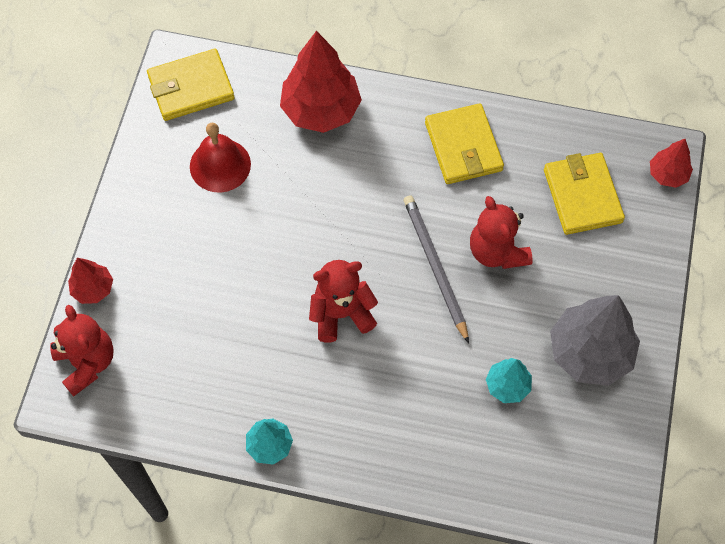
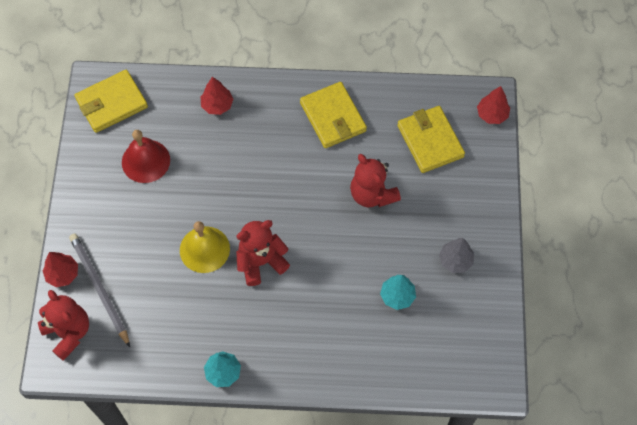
camera: 10 degrees left, 0 degrees up
red tree [280,31,362,133] -> red tree [201,77,233,115], size x0.52
grey pencil [403,195,469,344] -> grey pencil moved to [69,234,130,347]
grey tree [550,295,640,386] -> grey tree [439,238,474,273], size x0.52
none -> yellow bell [180,221,230,273]

